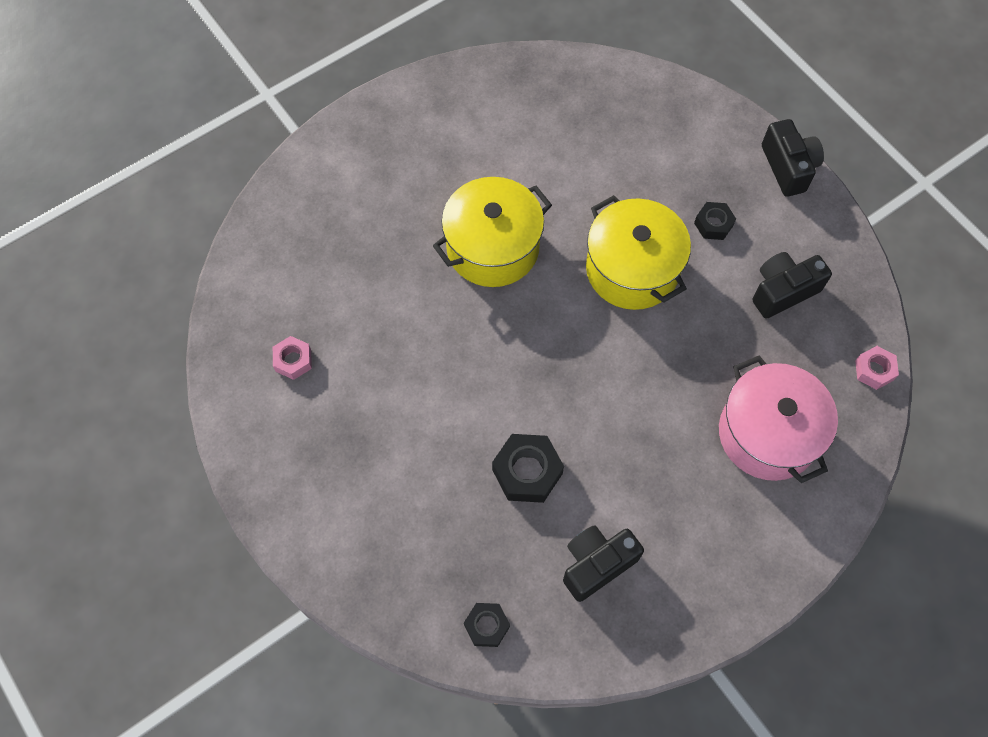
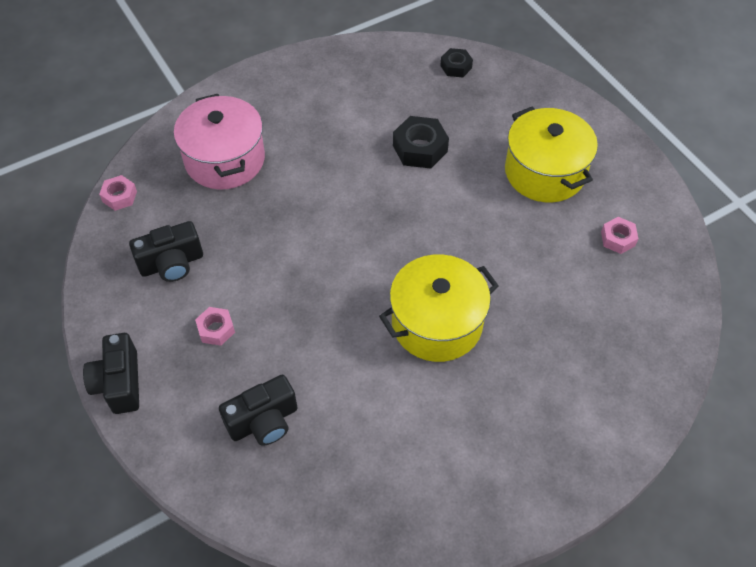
camera: 175 degrees left, 10 degrees down
black camera [563,525,644,602] -> black camera moved to [219,375,297,446]
yellow pot [586,195,691,310] -> yellow pot moved to [505,107,598,202]
black nut [694,202,736,240] -> pink nut [195,307,235,346]

